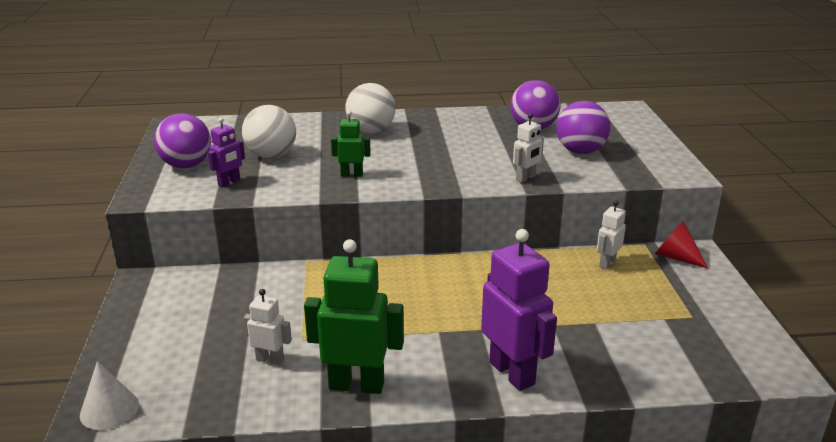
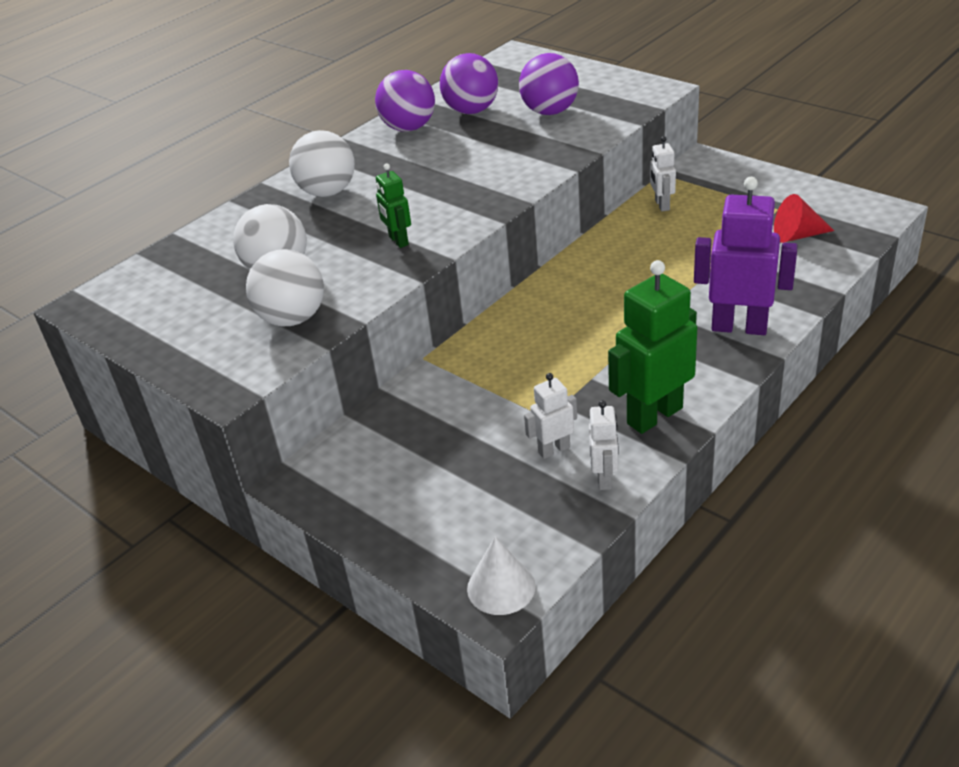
camera: 40 degrees left, 10 degrees up
purple ball [154,113,211,168] -> purple ball moved to [375,70,435,132]
purple robot [208,117,245,187] -> white ball [246,249,324,326]
green robot [331,110,371,177] -> green robot turned 75 degrees counterclockwise [376,164,411,248]
white robot [513,113,544,183] -> white robot moved to [589,400,619,490]
red cone [655,221,708,269] -> red cone moved to [774,194,834,243]

